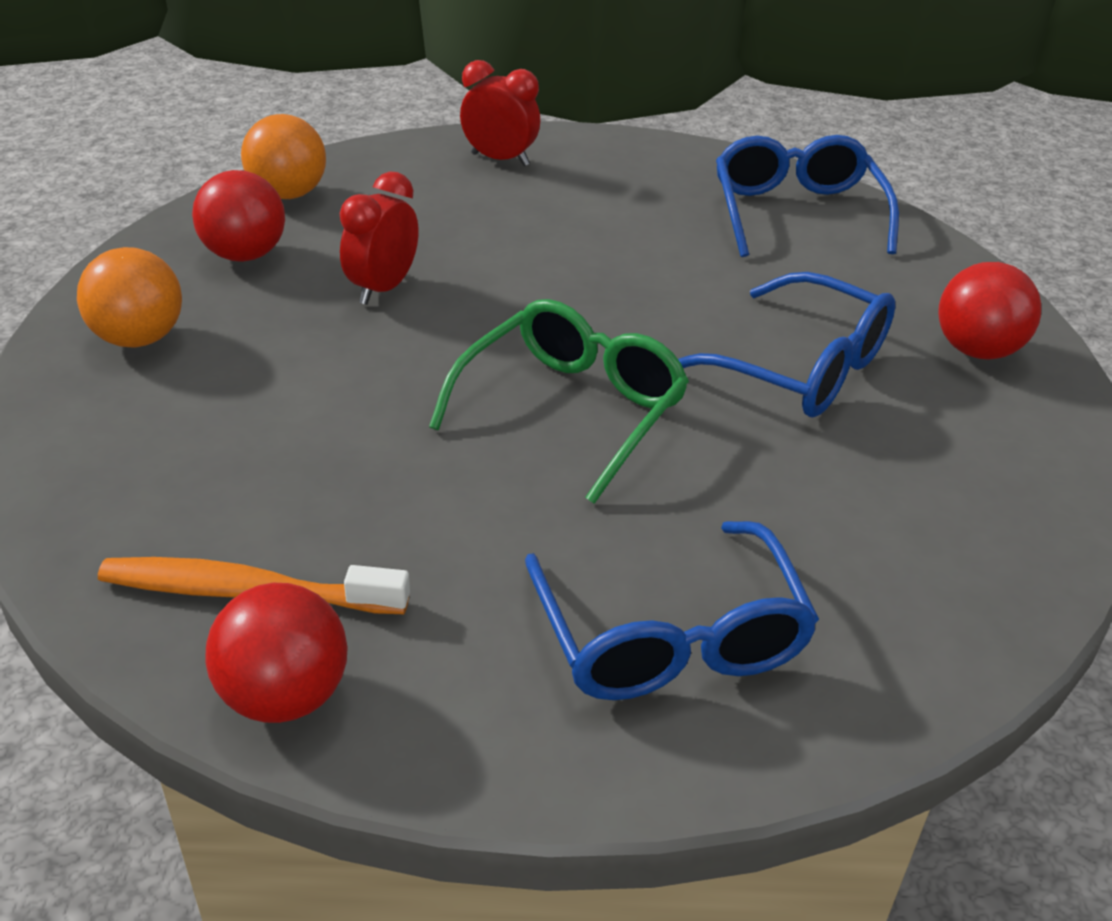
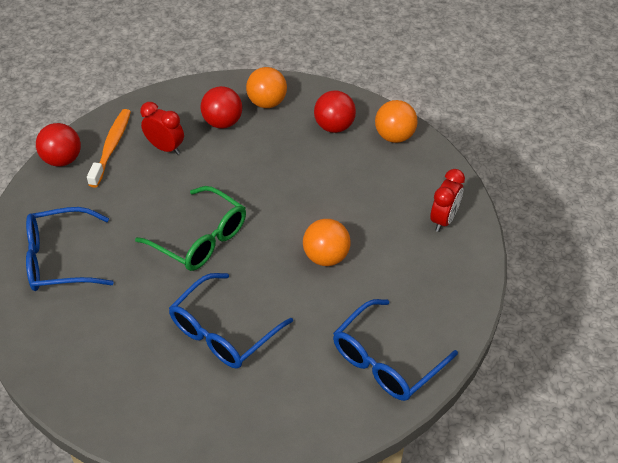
camera: 95 degrees right, 10 degrees up
red clock [340,172,419,305] -> red clock moved to [140,102,184,155]
blue glasses [716,135,899,257] -> blue glasses turned 135 degrees clockwise [333,299,458,401]
red ball [938,262,1041,360] -> red ball moved to [200,86,242,128]
none -> orange ball [303,219,351,266]

